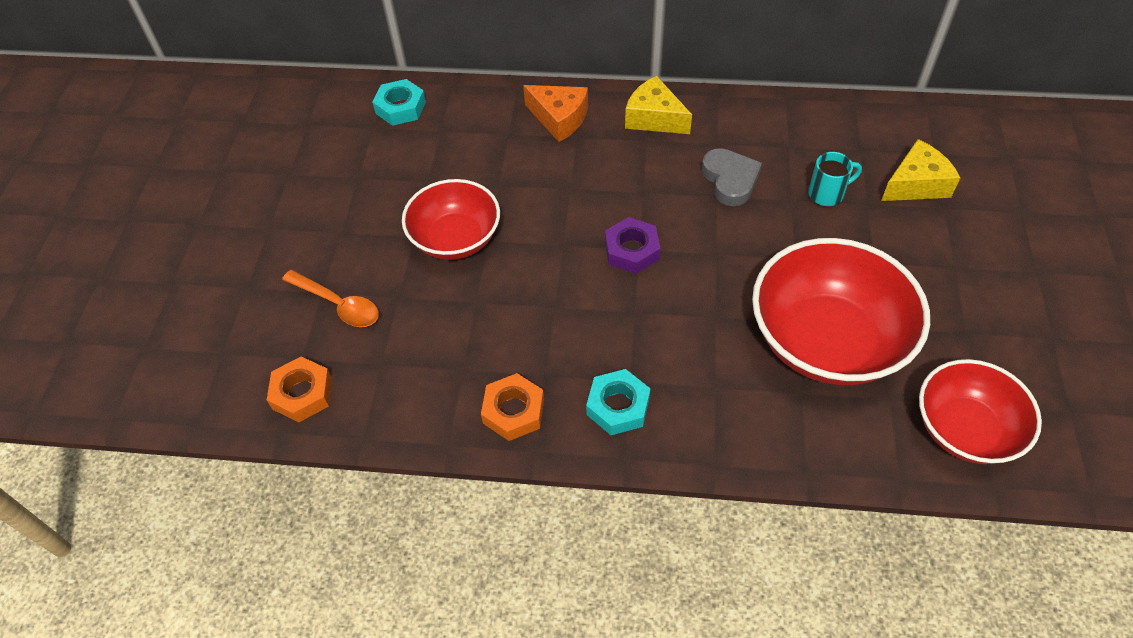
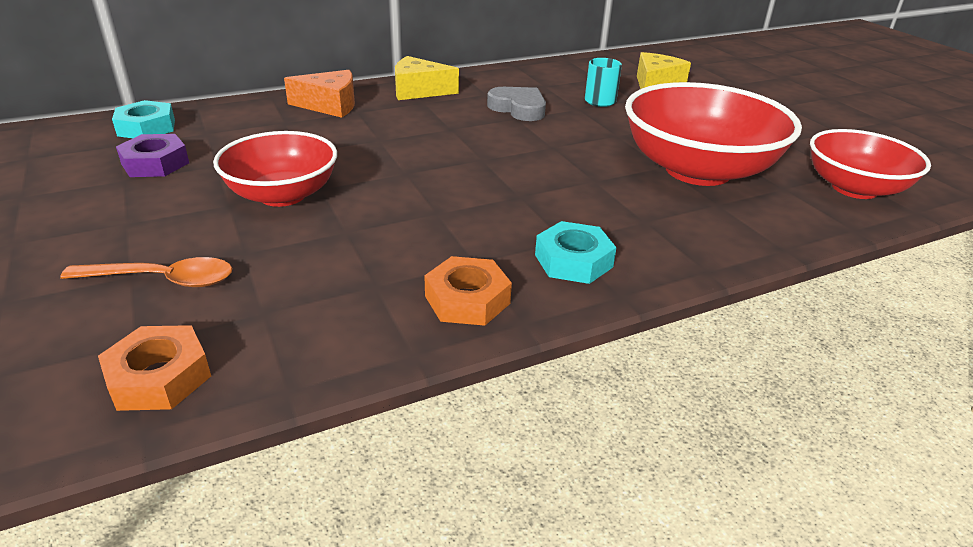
camera: 35 degrees left, 20 degrees down
purple nut [605,217,661,274] -> purple nut moved to [116,134,189,177]

